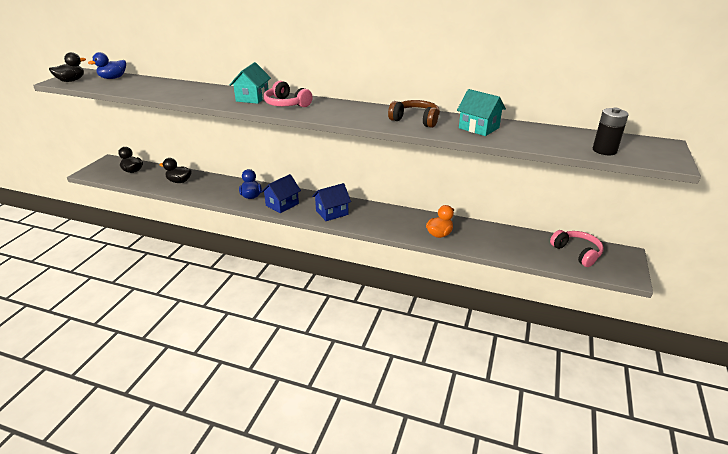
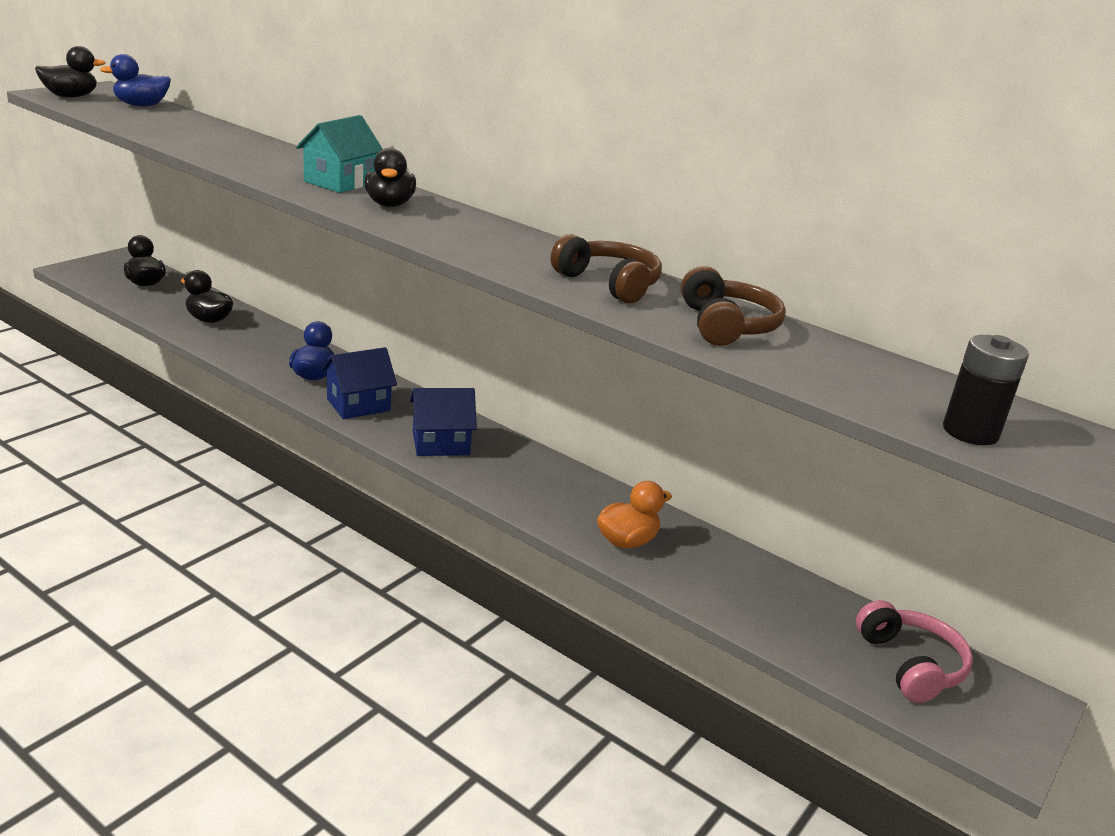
camera: 15 degrees right, 5 degrees down
pink headphones [264,81,313,107] -> black duck [365,148,416,207]
turquoise house [457,89,506,136] -> brown headphones [681,266,786,346]

